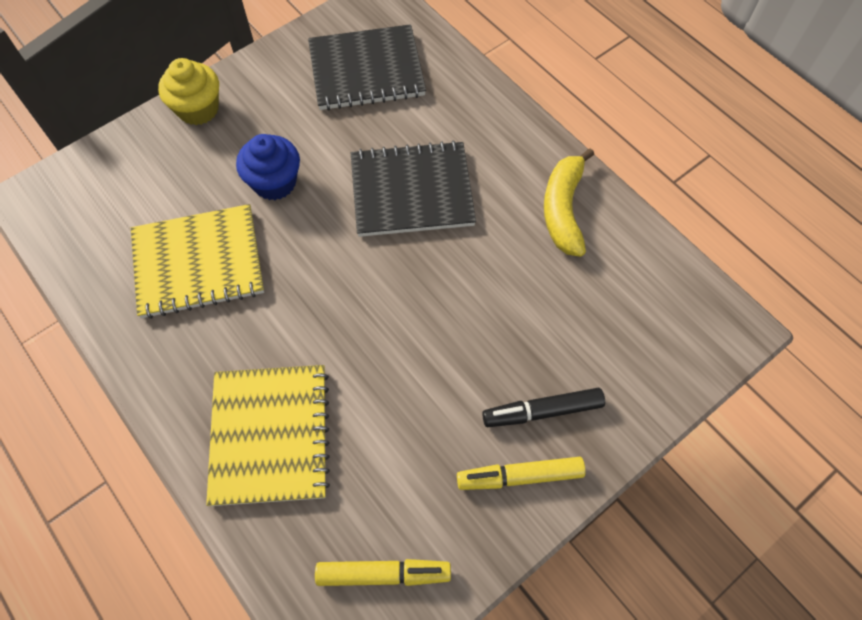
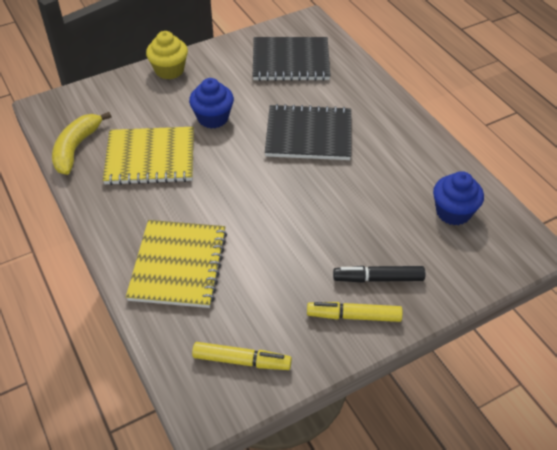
camera: 10 degrees right, 15 degrees down
yellow banana [544,148,594,257] -> yellow banana moved to [52,112,111,175]
none -> blue cupcake [433,171,484,225]

